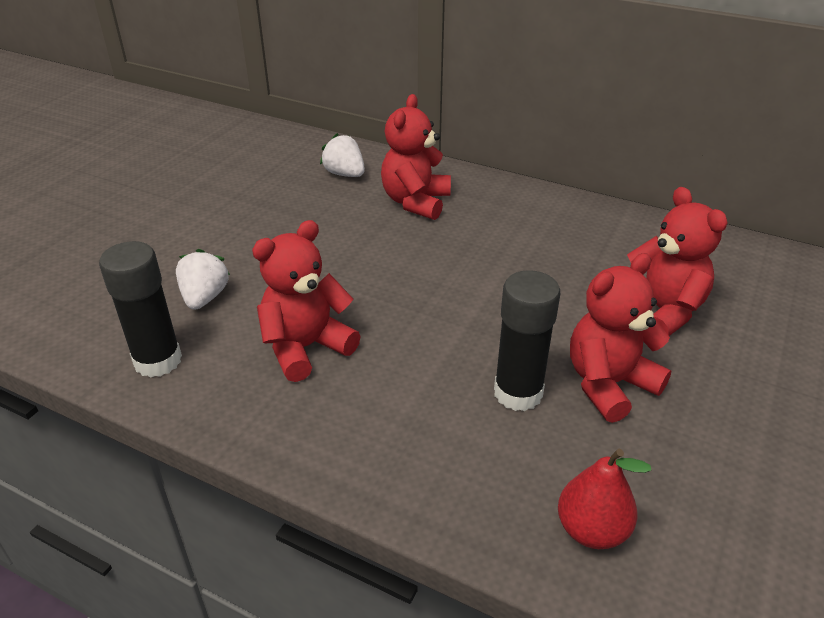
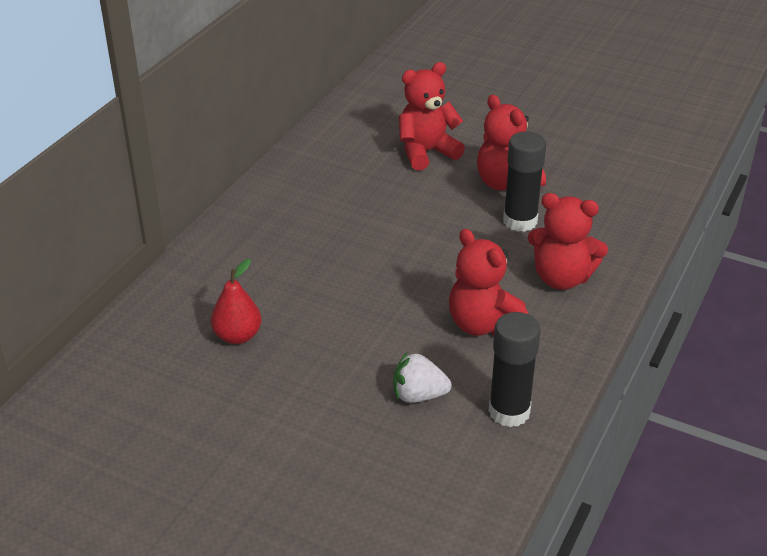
camera: 90 degrees left, 0 degrees up
white strawberry [320,133,365,177] -> none
red teddy bear [381,94,451,220] -> red teddy bear moved to [527,193,608,290]
red pear [558,449,651,549] -> red pear moved to [211,259,261,344]

